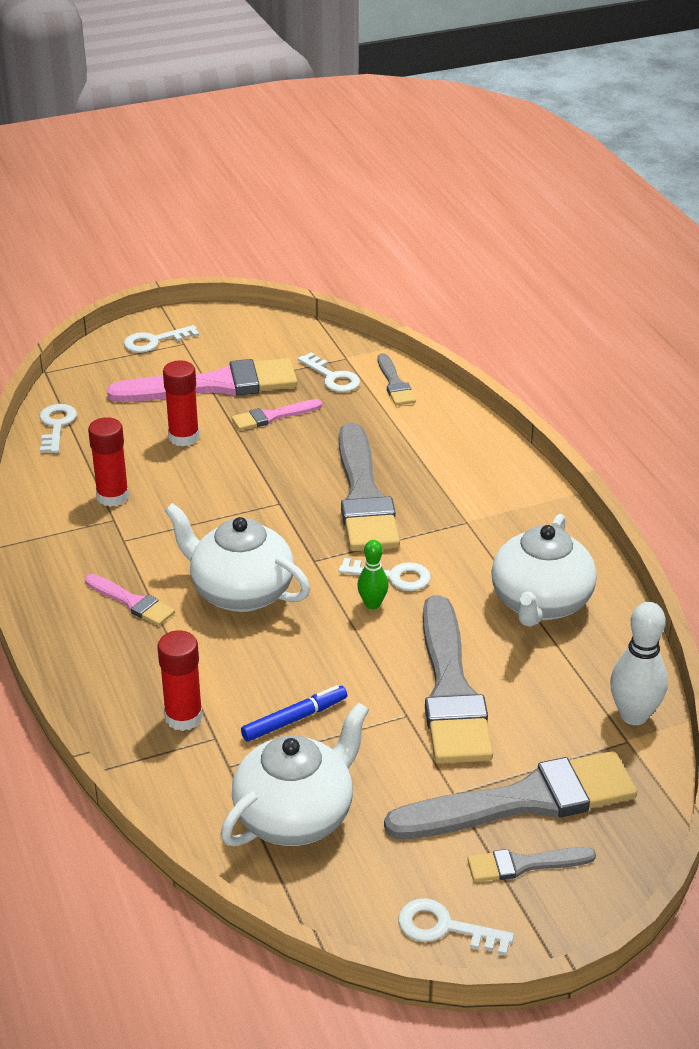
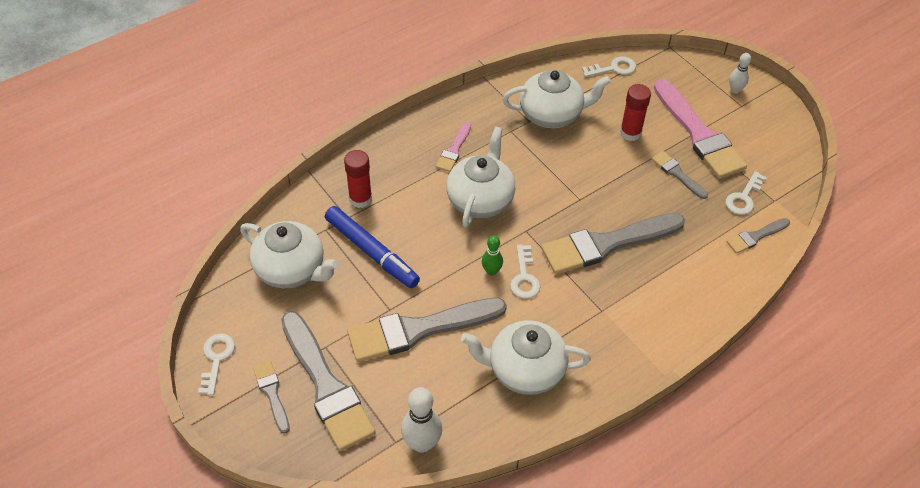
camera: 75 degrees right, 15 degrees up
red glue stick [88,417,129,507] -> white teapot [503,70,611,128]
white key [124,325,199,353] -> white bowling pin [729,53,751,93]
pink brush [231,399,322,430] -> grey brush [652,151,708,199]
blue marker [241,685,347,742] -> blue marker [325,206,420,289], size x1.70

